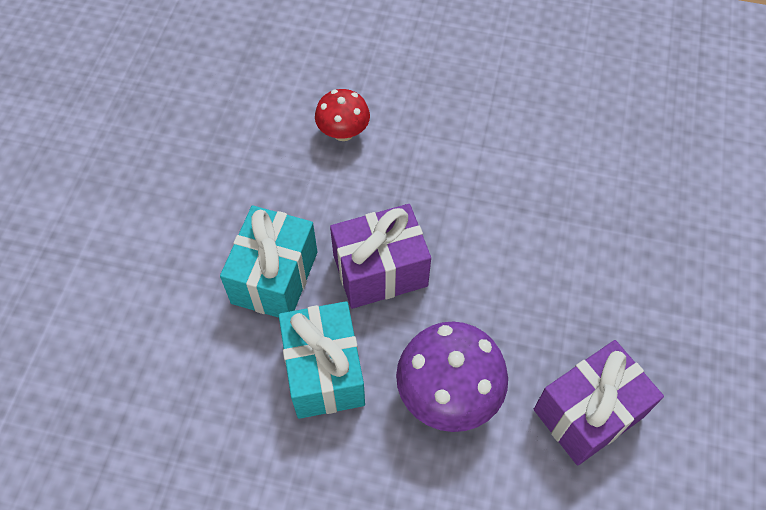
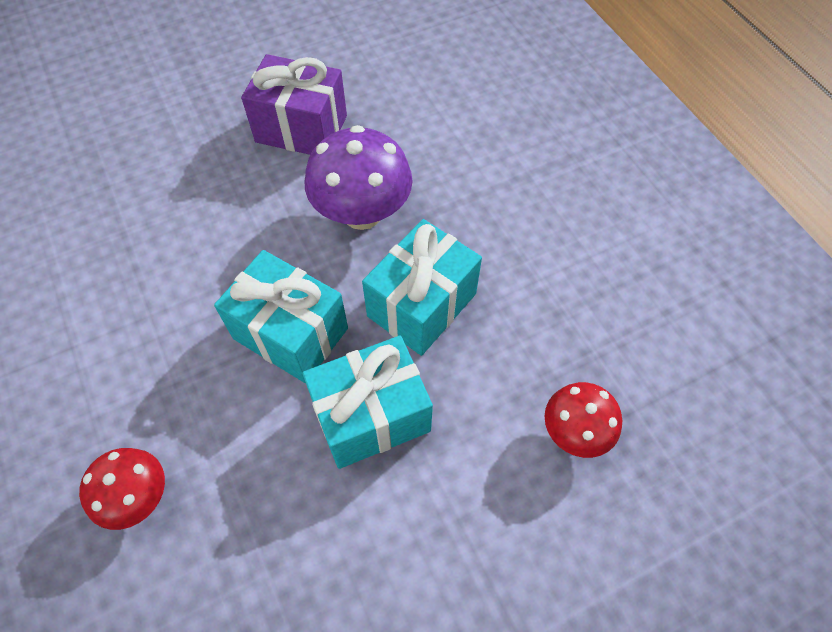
camera: 130 degrees left, 0 degrees up
purple gift [330,204,431,309] -> turquoise gift [214,250,348,383]
none -> red mushroom [545,382,622,458]

